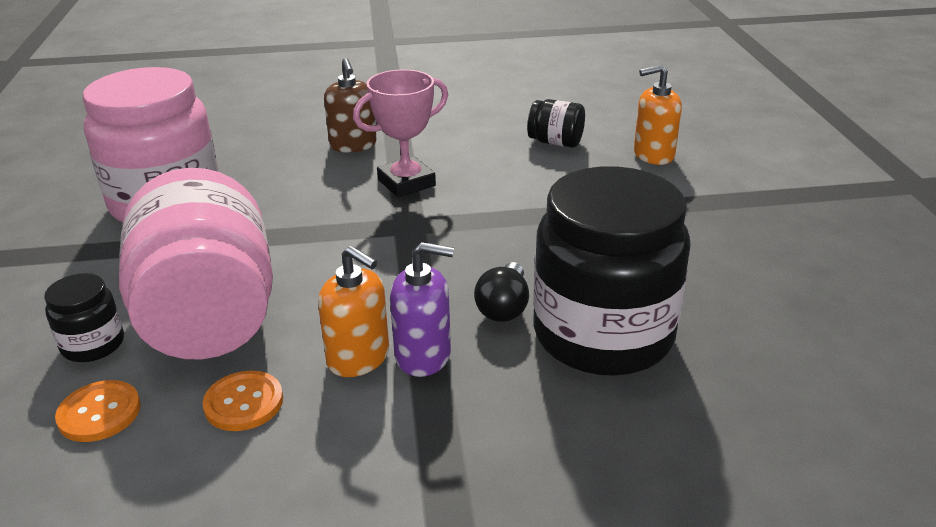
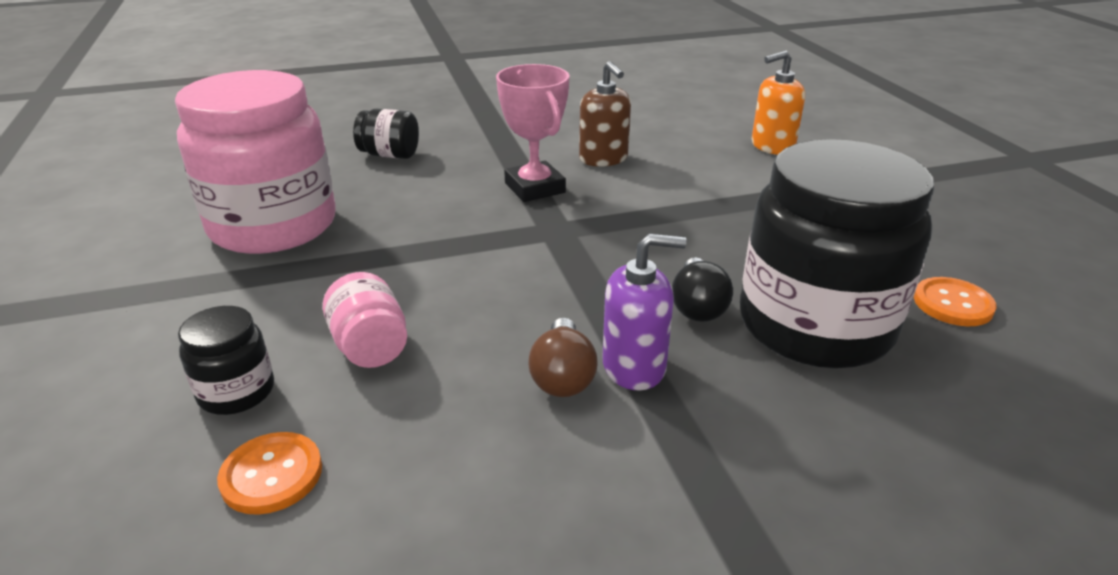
camera: 10 degrees left, 0 degrees up
pink jar [119,168,273,359] -> pink jar [323,272,407,368], size x0.44
orange button [203,371,283,431] -> orange button moved to [914,277,997,326]
orange soap dispenser [318,246,389,377] -> brown light bulb [528,318,597,397]
brown soap dispenser [324,58,377,153] -> brown soap dispenser moved to [579,61,631,167]
pink trophy [353,70,448,197] -> pink trophy turned 75 degrees counterclockwise [496,64,570,202]
black jar [527,99,585,148] -> black jar moved to [353,109,419,159]

